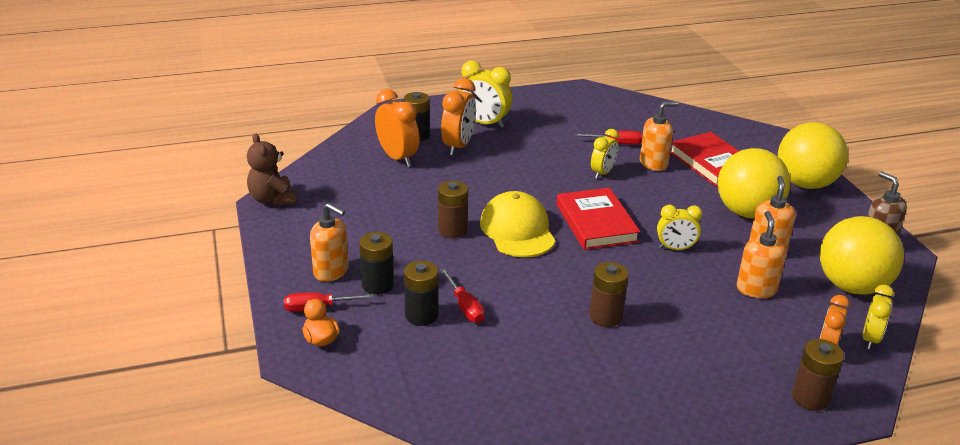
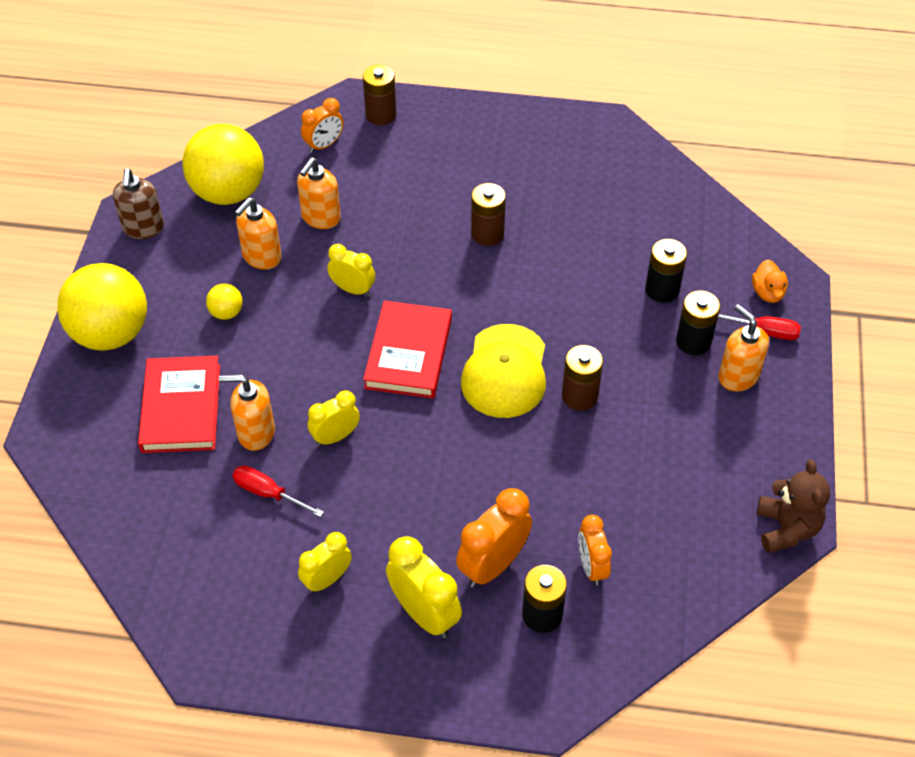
camera: 155 degrees left, 20 degrees up
orange clock [375,89,420,166] -> orange clock [578,515,612,585], size x0.65
red screwdriver [440,268,485,323] -> none
yellow ball [718,148,790,218] -> yellow ball [206,284,243,320], size x0.42
yellow clock [863,285,894,349] -> yellow clock moved to [298,532,352,593]

